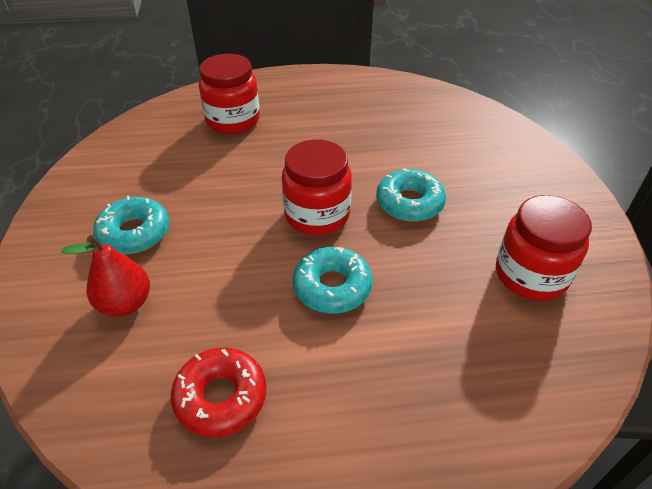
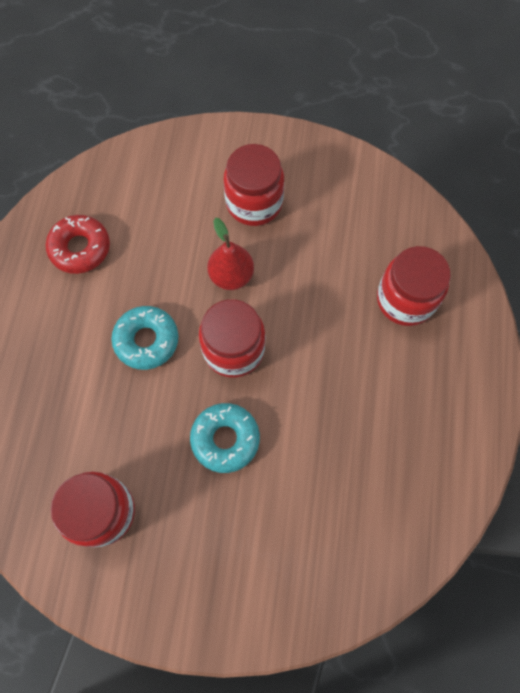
camera: 105 degrees right, 25 degrees up
red pear [61,235,150,317] -> red pear moved to [207,217,254,290]
turquoise donut [93,196,169,254] -> red jar [224,144,284,226]

